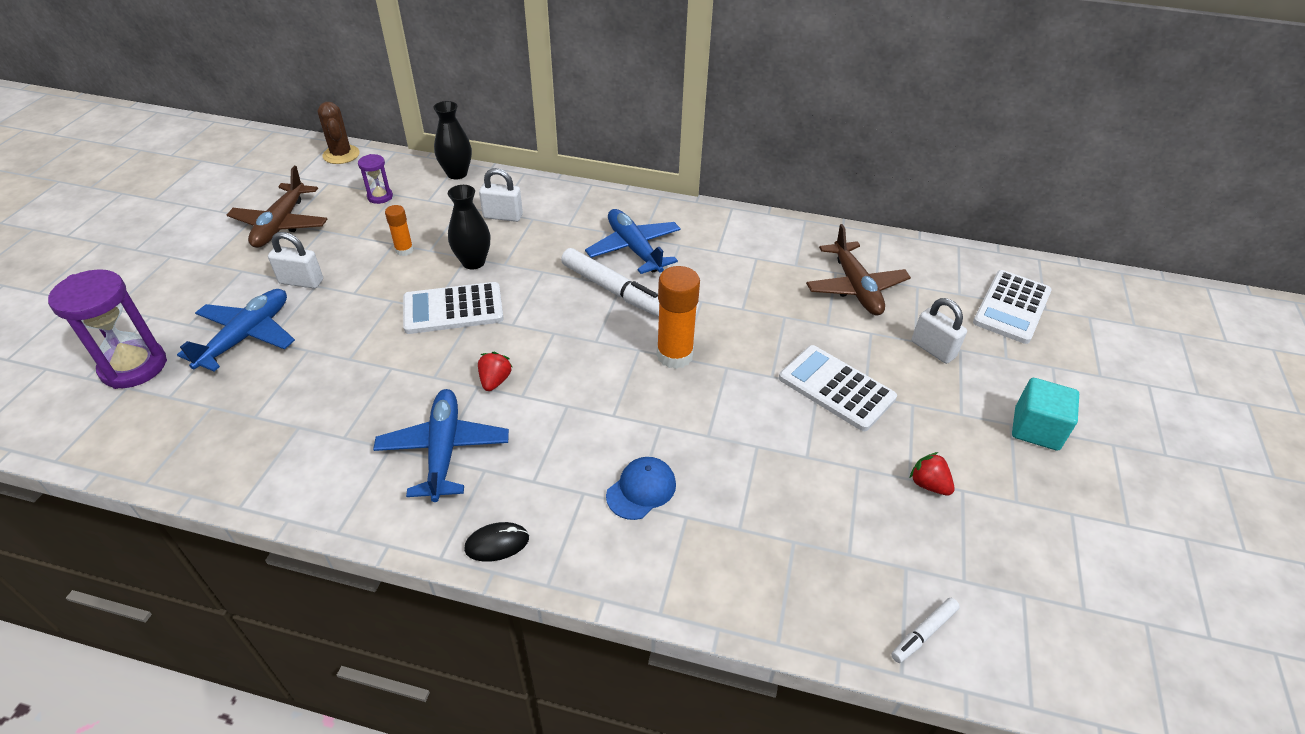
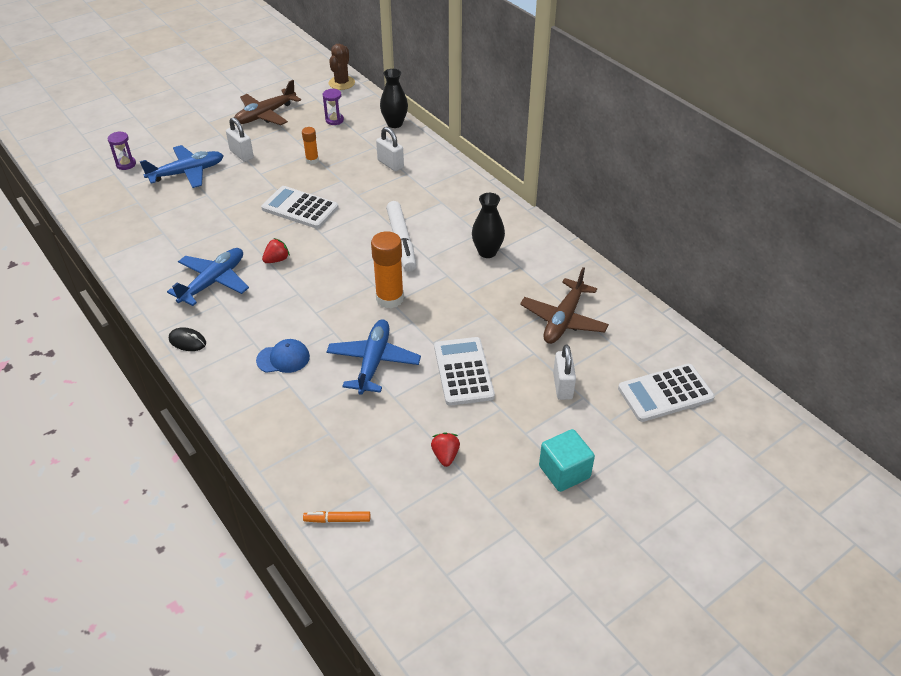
camera: 40 degrees right, 0 degrees up
purple hourglass [48,269,167,389] -> purple hourglass [107,131,136,170], size x0.52
black vase [448,185,490,270] -> black vase moved to [472,193,505,258]
blue plane [585,209,681,274] -> blue plane moved to [326,319,421,395]
white marker [891,598,960,663] -> orange marker [303,511,370,523]

